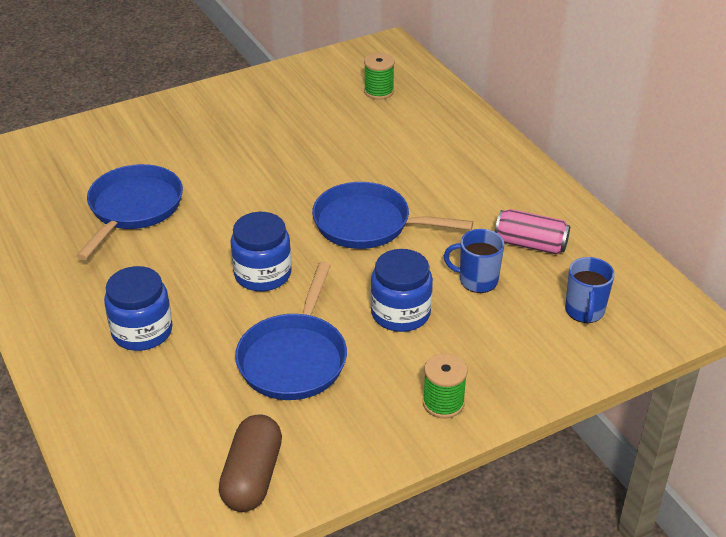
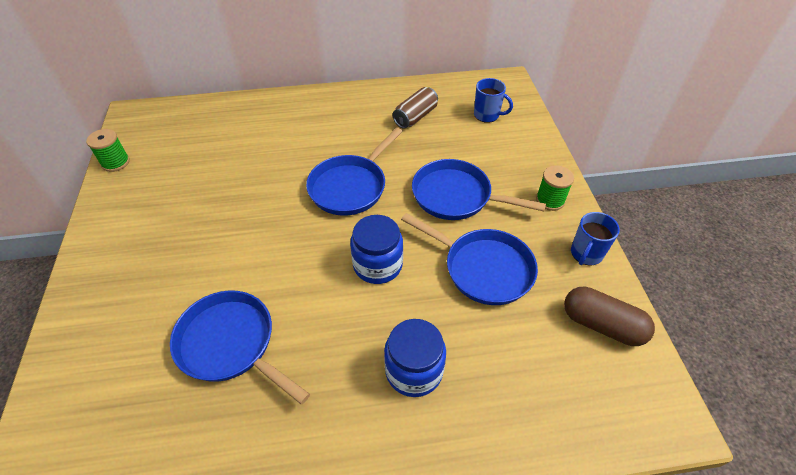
camera: 70 degrees left, 10 degrees up
green spool [364,53,395,100] -> green spool moved to [86,129,130,172]
blue jar [371,249,433,332] -> blue pan [412,159,546,220]
blue mug [444,229,504,293] -> blue mug moved to [571,212,620,266]
pink can [495,209,570,255] -> brown can [393,87,438,129]

